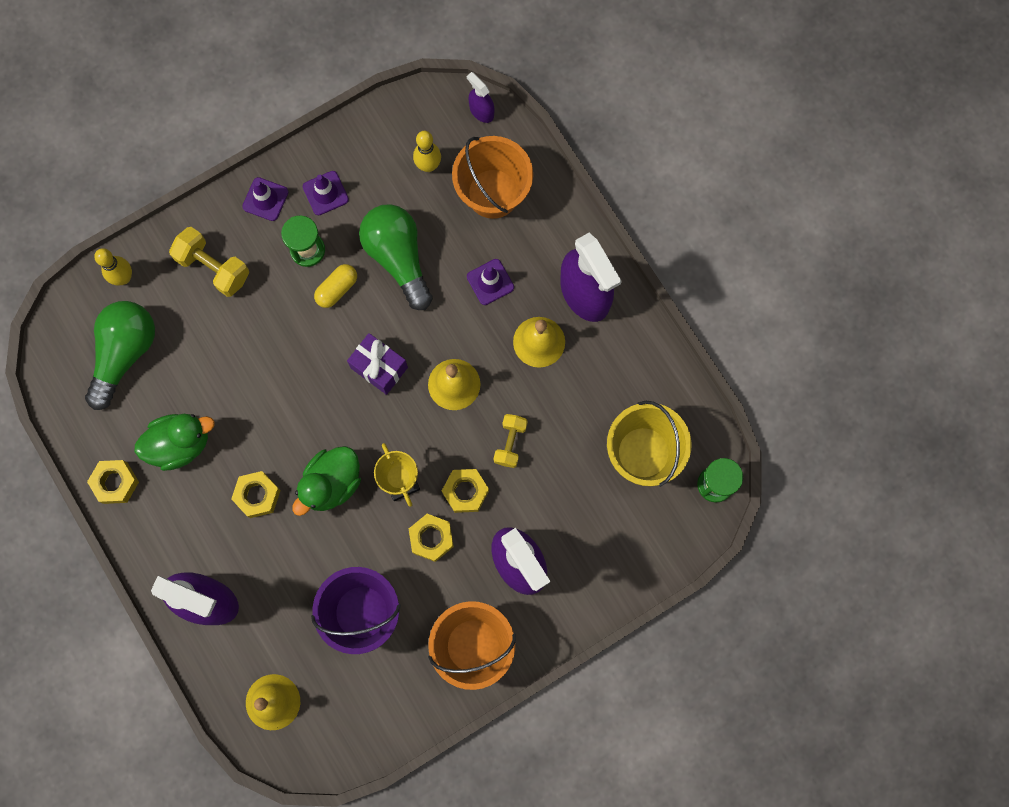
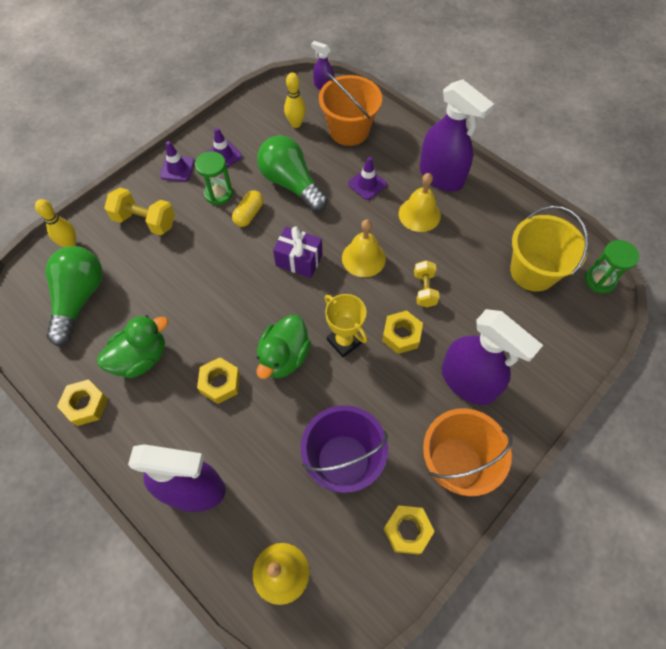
camera: 15 degrees left, 15 degrees down
yellow nut [409,514,454,562] -> yellow nut moved to [384,505,435,555]

